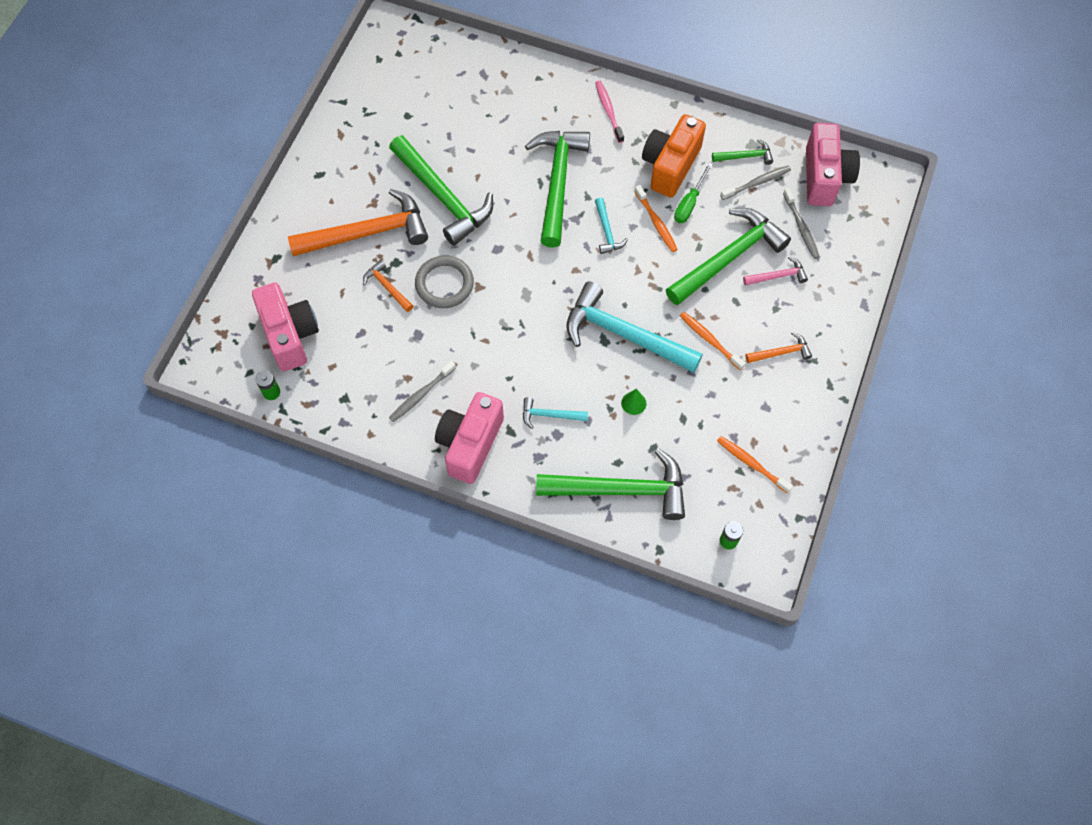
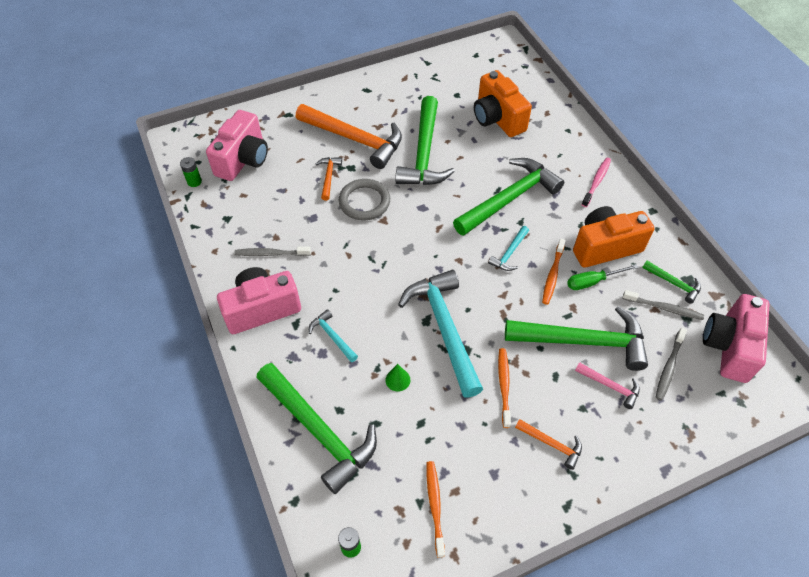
camera: 45 degrees right, 10 degrees down
pink camera [806,123,860,206] -> pink camera turned 150 degrees clockwise [703,294,770,383]
none -> orange camera [474,70,532,137]

